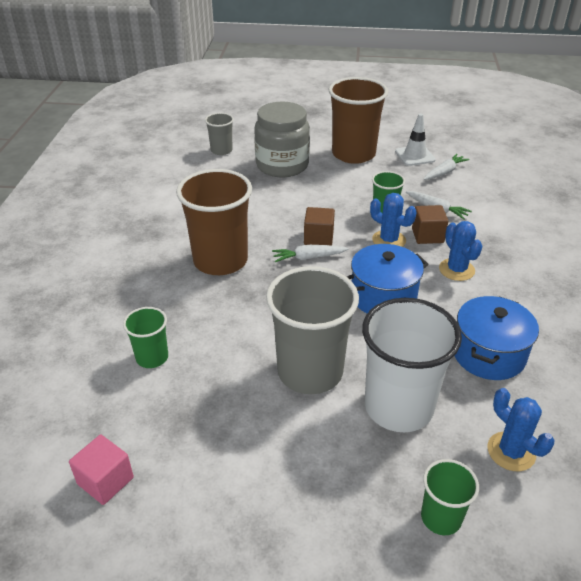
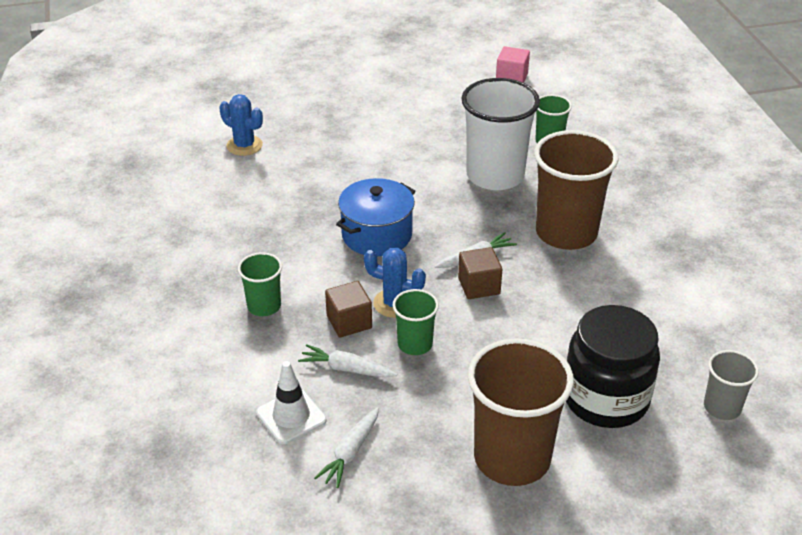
camera: 160 degrees right, 0 degrees up
grey jar [254,101,310,177] -> black jar [566,305,660,428]
grey cup [266,266,359,394] -> none
white cup [362,298,462,432] -> white cup moved to [461,78,540,190]
white traffic cone [395,113,436,166] -> white traffic cone moved to [256,361,327,444]
green cup [421,459,479,535] -> green cup moved to [238,252,282,316]
blue cactus [439,221,482,281] -> none
blue pot [454,296,539,380] -> none

